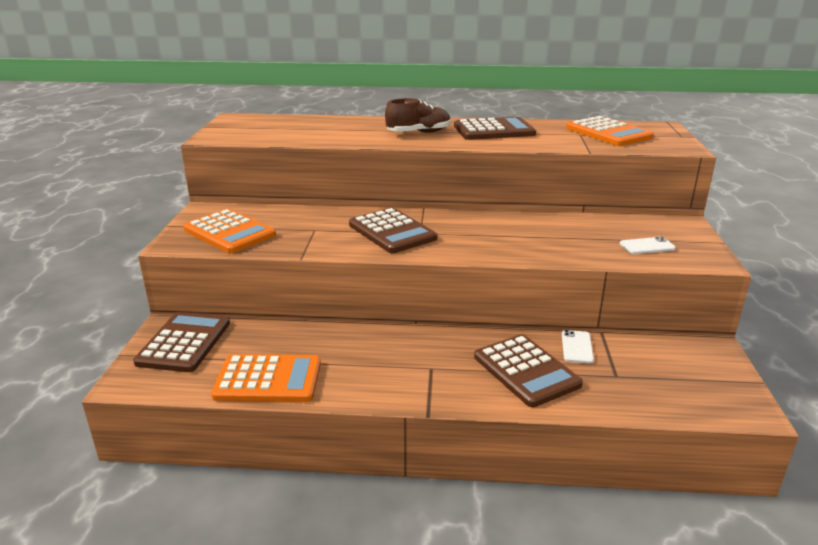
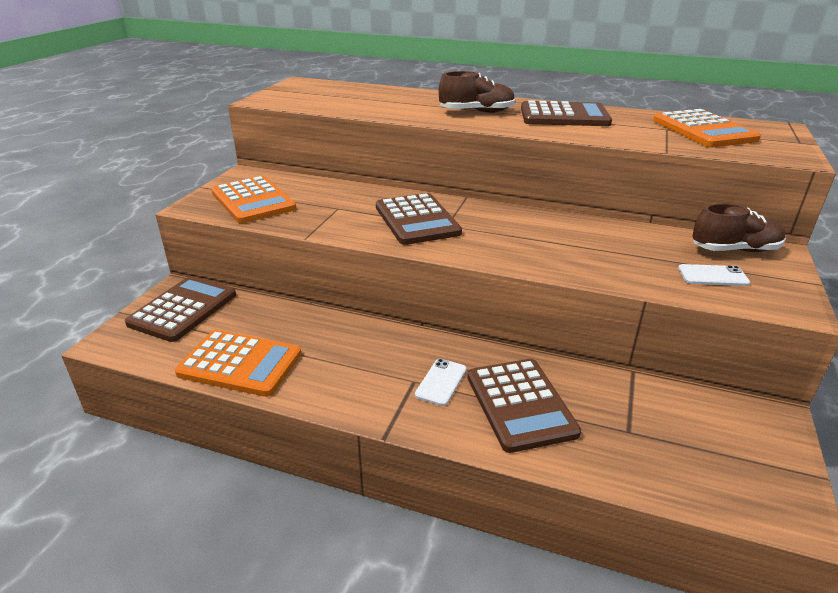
camera: 15 degrees right, 5 degrees up
white phone [562,330,594,364] -> white phone moved to [415,359,467,406]
none -> brown shoe [692,203,786,252]

